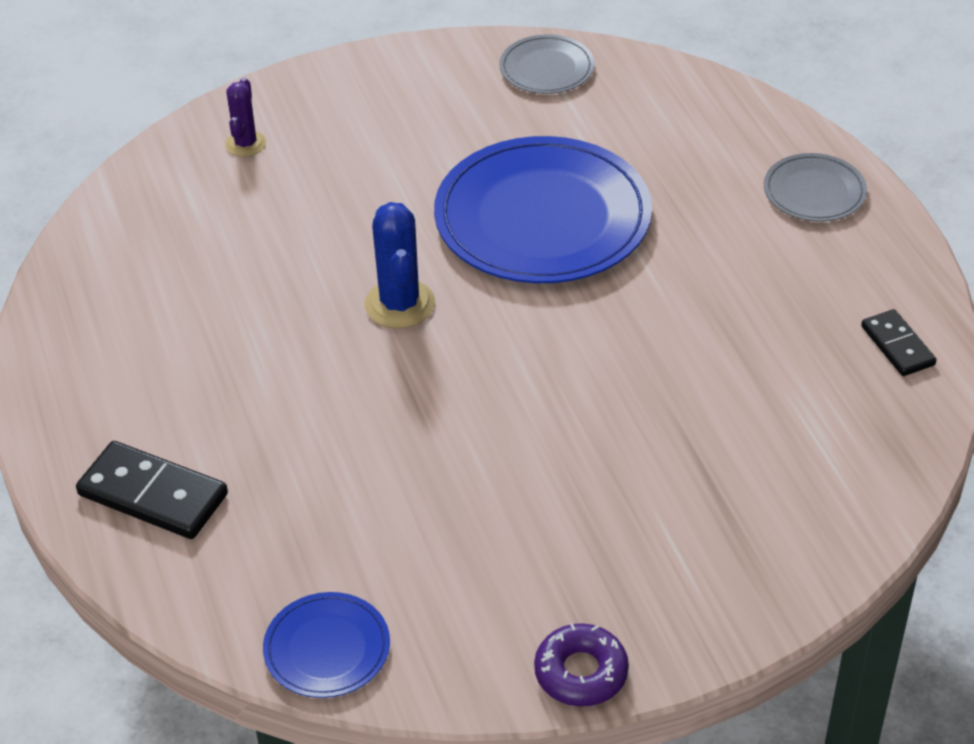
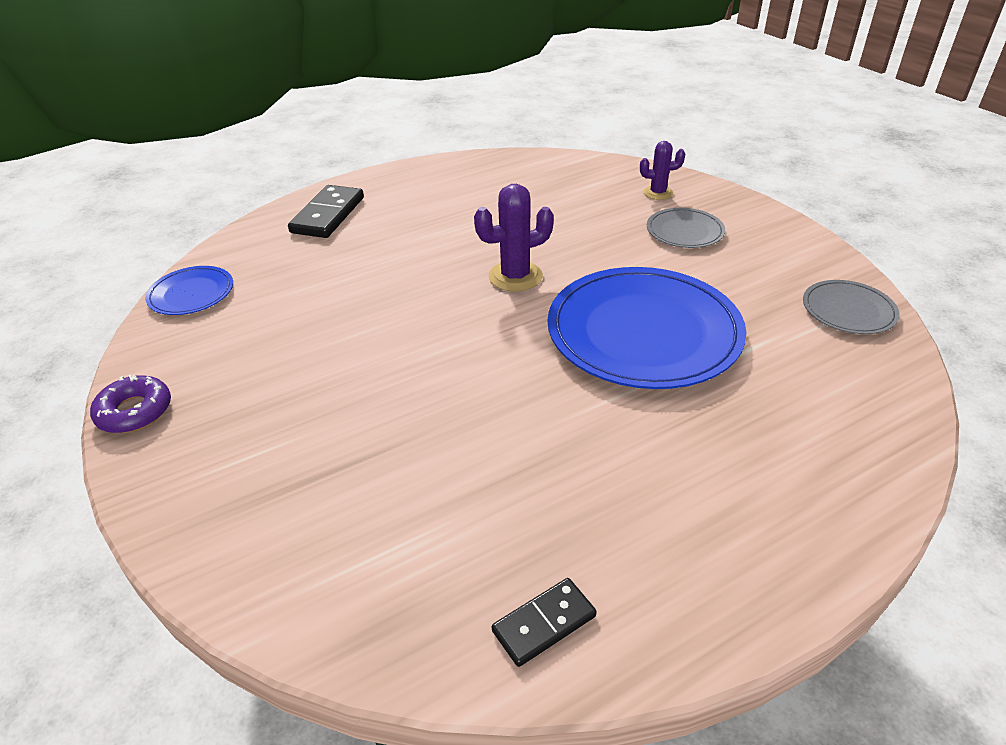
camera: 80 degrees right, 5 degrees down
blue cactus [365,202,435,329] -> purple cactus [474,184,554,292]
grey plate [764,153,867,222] -> grey plate moved to [647,208,725,248]

